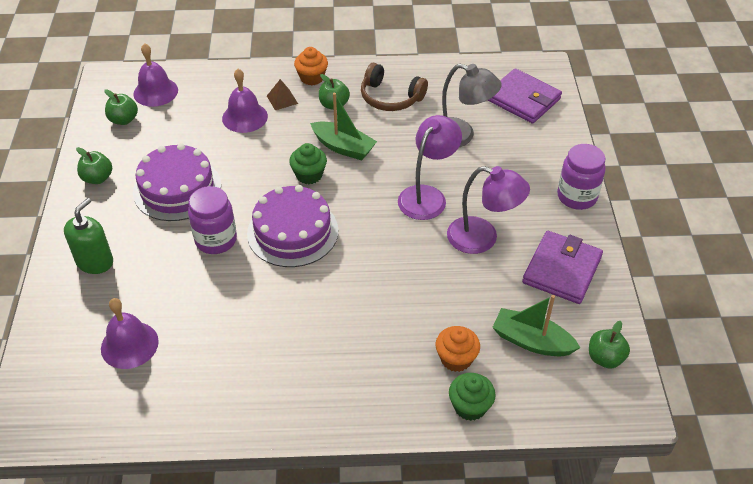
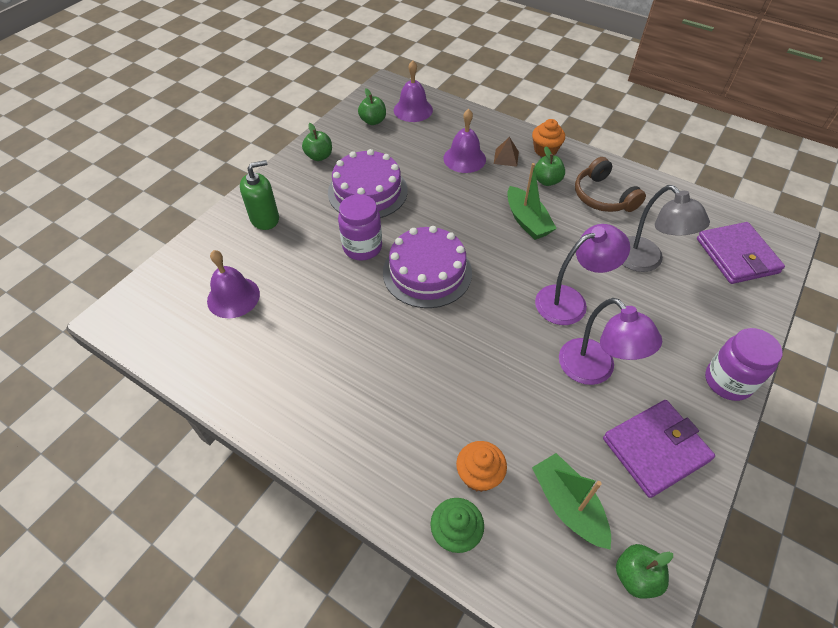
camera: 35 degrees right, 5 degrees up
green cupcake [289,143,327,184] -> none

